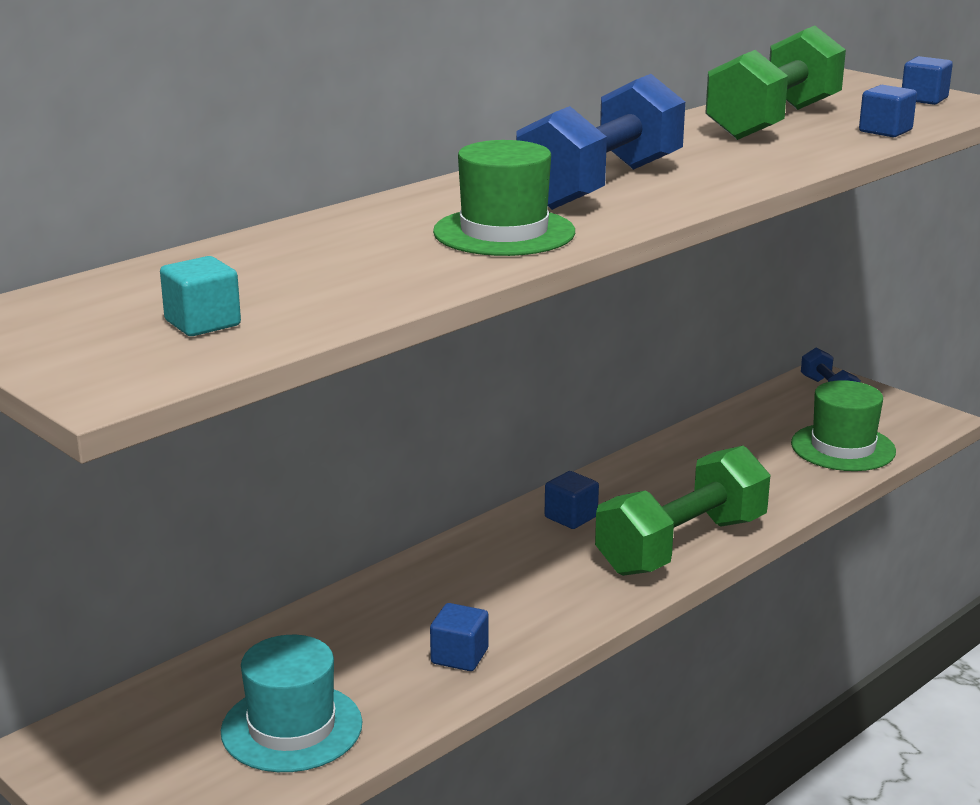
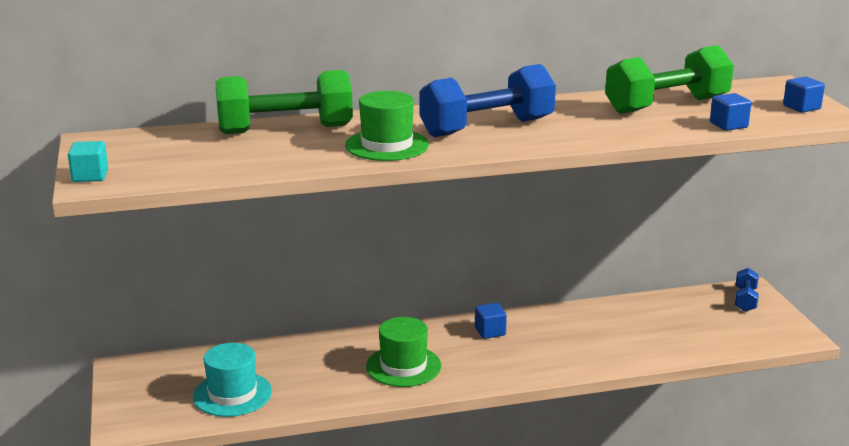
camera: 30 degrees right, 0 degrees up
turquoise cube [160,256,241,336] -> turquoise cube moved to [68,141,108,182]
blue cube [430,603,488,671] -> none
green dumbbell [595,446,770,576] -> green dumbbell moved to [216,70,353,134]
green hat [791,380,896,471] -> green hat moved to [366,317,441,387]

